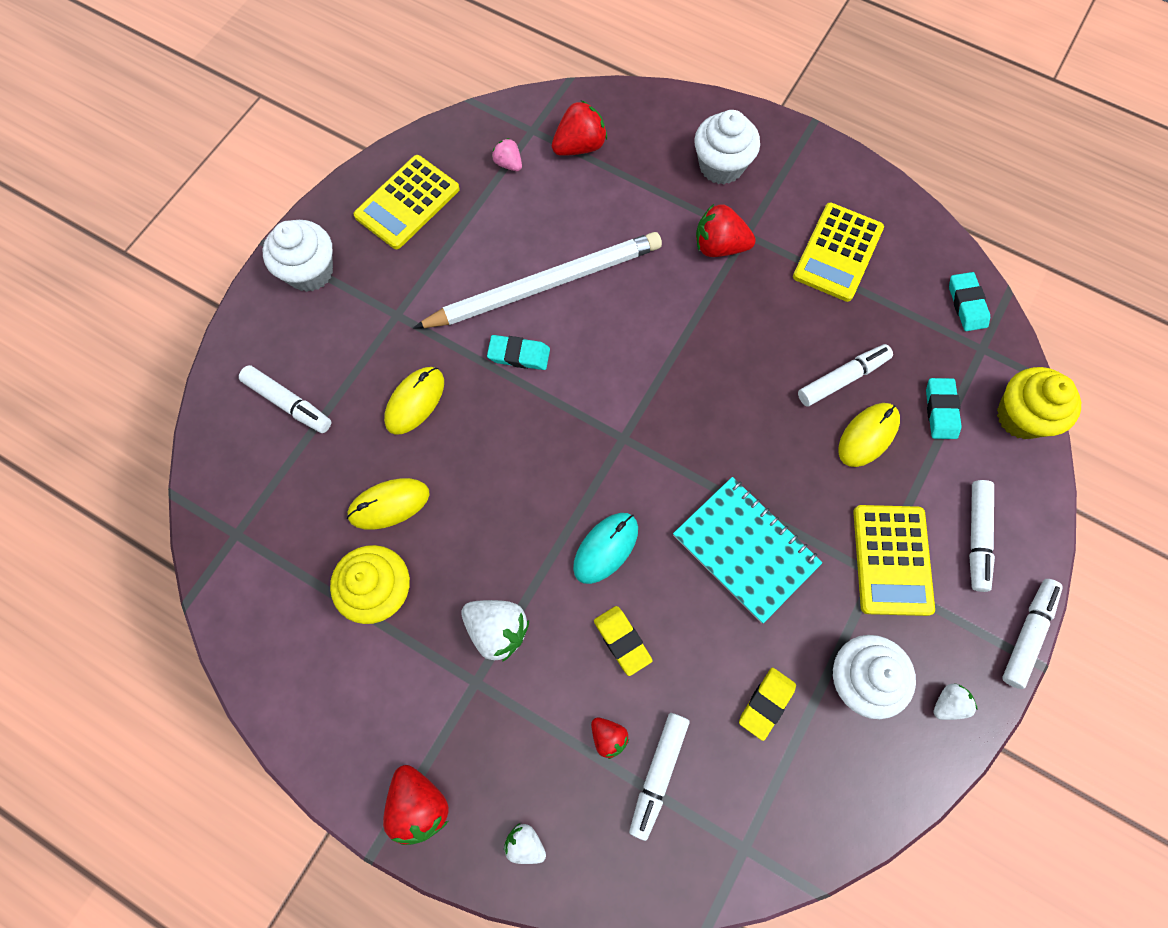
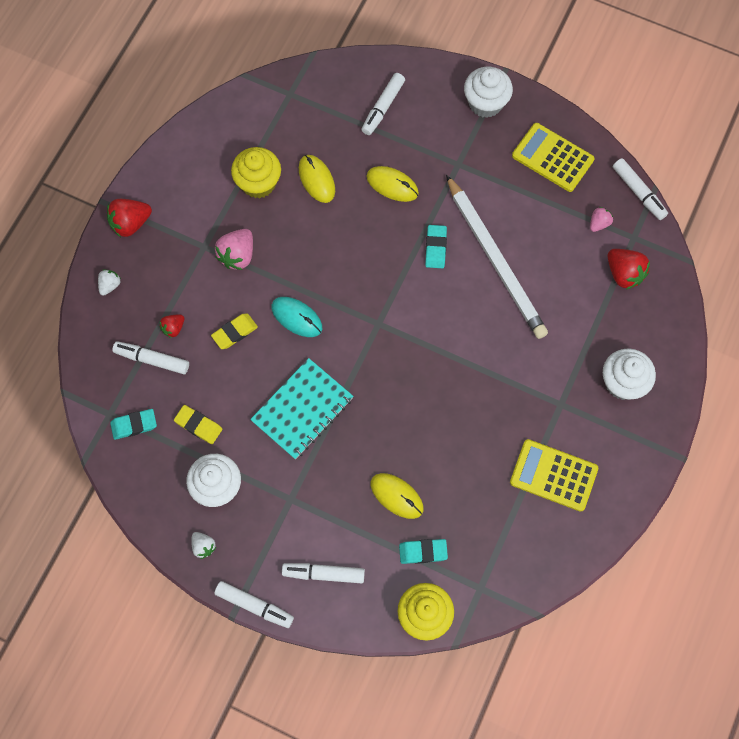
camera: 85 degrees right, 0 degrees up
white strawberry [461,600,529,662] -> pink strawberry [215,229,253,270]
red strawberry [696,204,756,257] -> none
white marker [798,344,893,407] -> white marker moved to [613,158,668,220]
yellow calculator [853,505,935,616] -> none
turquoise eraser [949,272,990,331] -> turquoise eraser moved to [110,409,157,440]

